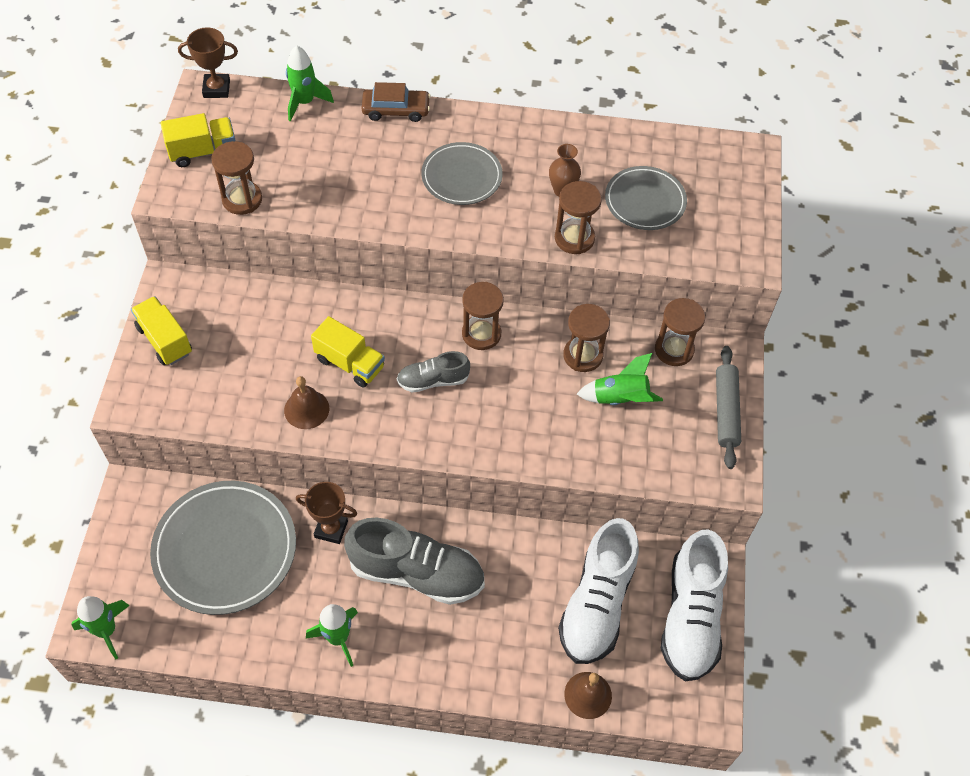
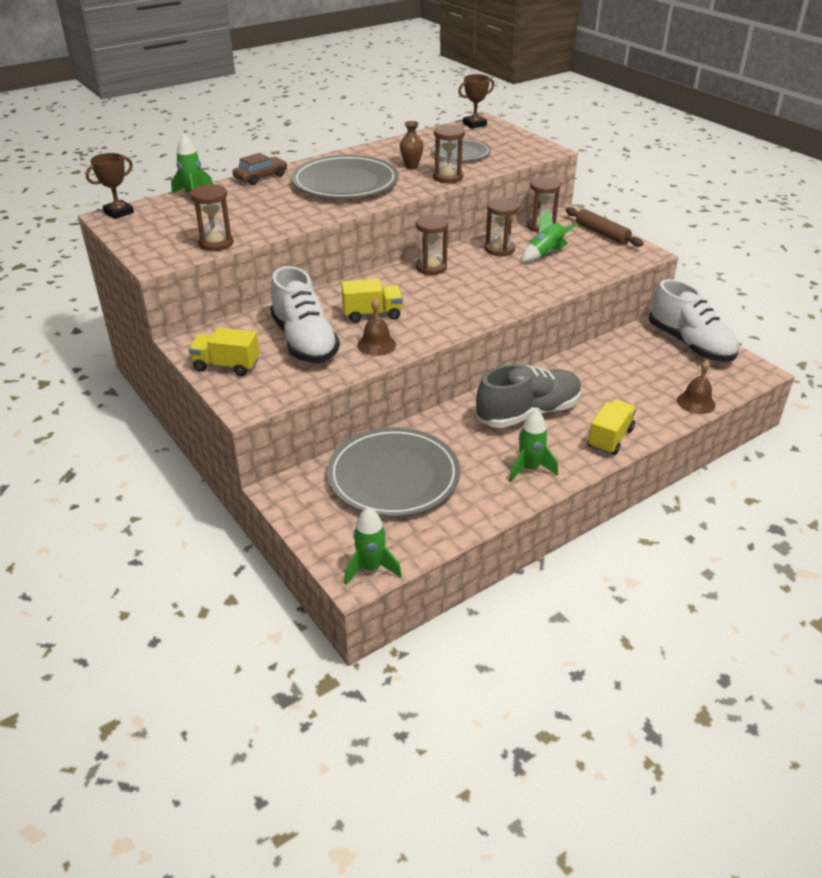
camera: 40 degrees left, 20 degrees down
yellow truck [161,113,235,167] -> yellow truck moved to [588,400,637,455]
brown trophy [296,482,357,544] -> brown trophy moved to [458,74,494,129]
grey shoe [397,351,470,392] -> none
grey plate [421,142,503,205] -> grey plate [291,155,399,199], size x1.69
white shoe [558,518,639,664] -> white shoe moved to [270,266,340,363]
grey rolling pin [716,346,741,469] -> brown rolling pin [566,207,643,247]

